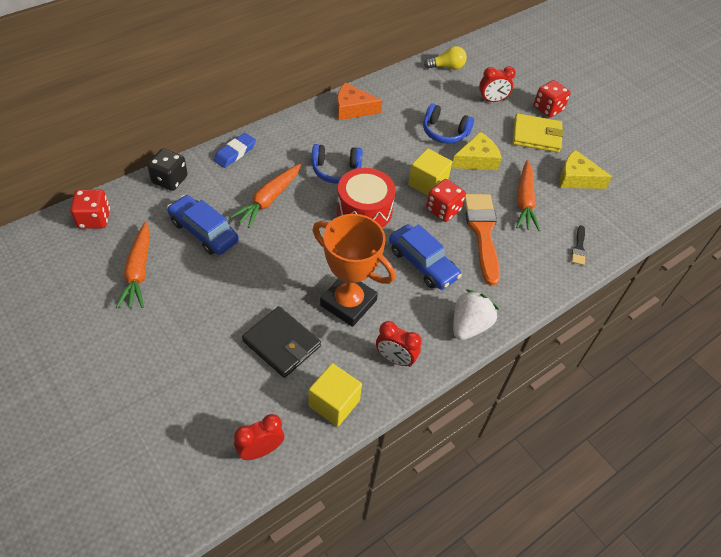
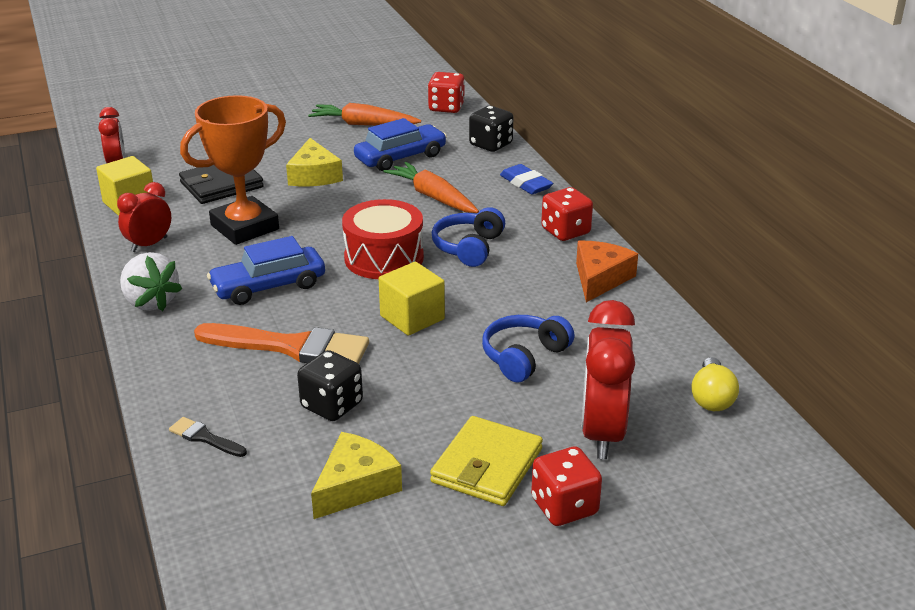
camera: 110 degrees right, 20 degrees down
red dice [426,179,466,222] -> red dice moved to [541,187,593,241]
yellow cheese [452,132,502,170] -> yellow cheese moved to [286,138,343,186]
red clock [479,66,516,102] -> red clock [582,300,635,459], size x1.67
orange carrot [516,160,540,231] -> black dice [297,350,363,421]

